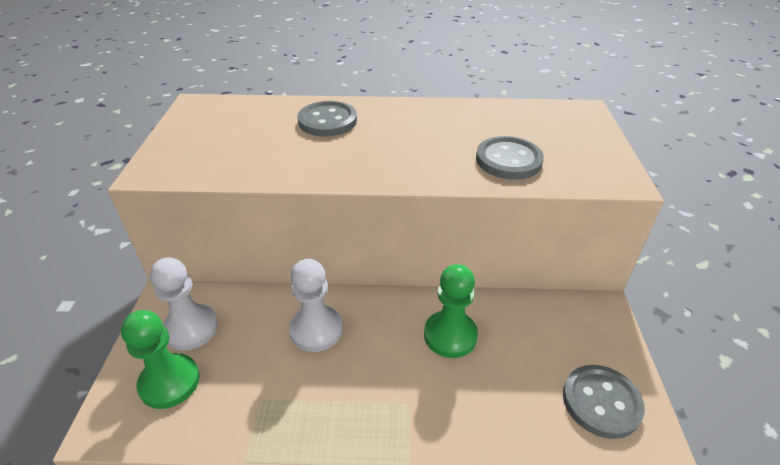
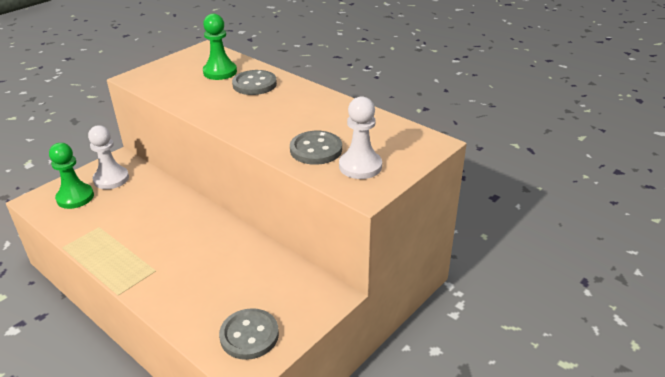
camera: 40 degrees right, 5 degrees down
white pawn [289,259,343,352] -> white pawn moved to [339,96,382,179]
green pawn [424,264,478,358] -> green pawn moved to [203,14,237,80]

